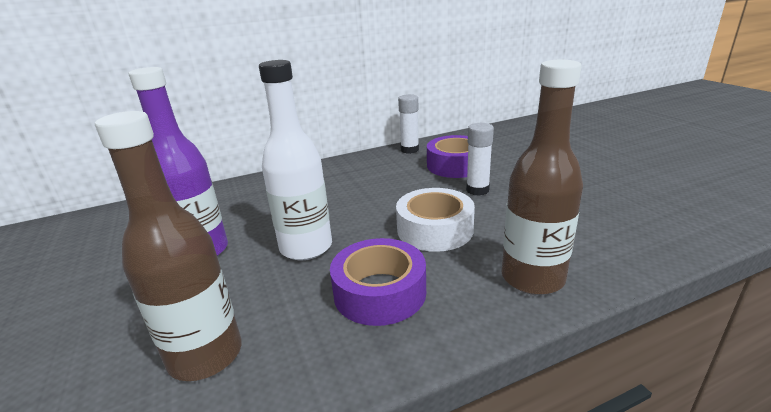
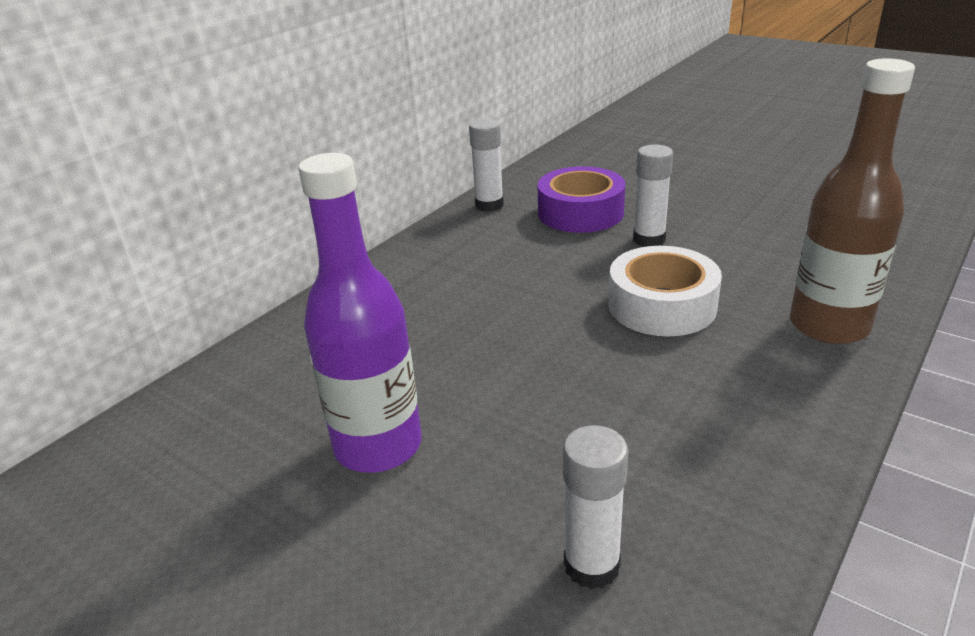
camera: 30 degrees left, 5 degrees up
brown bottle [95,111,242,381] -> white glue stick [563,425,628,589]
white bottle [259,60,332,260] -> none
purple tape [330,238,426,326] -> none

